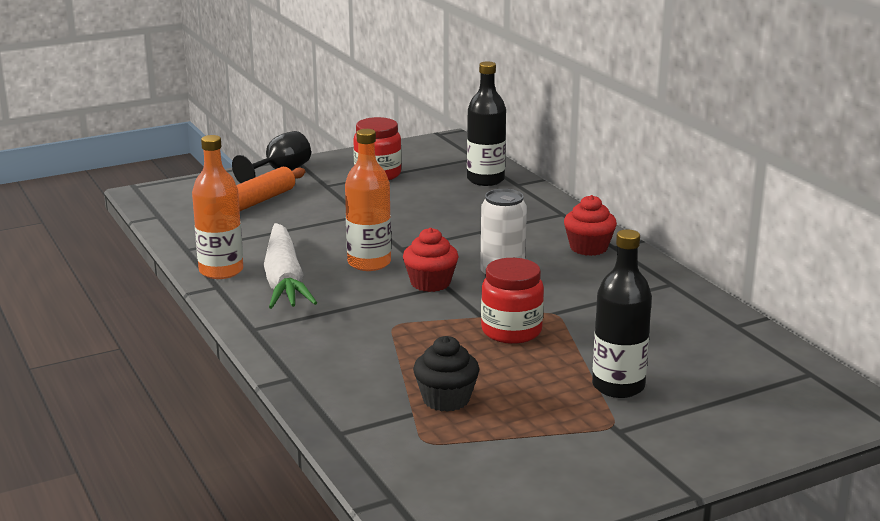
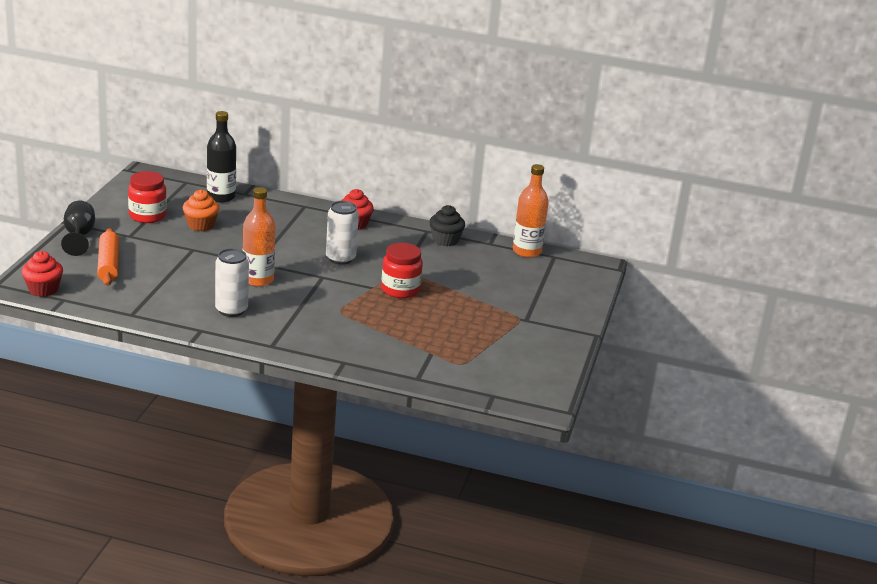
camera: 50 degrees left, 5 degrees up
orange bottle [192,135,243,279] -> orange bottle moved to [513,164,549,258]
white carrot [264,223,317,309] -> white can [215,248,249,317]
red cupcake [403,228,459,292] -> red cupcake moved to [22,251,63,297]
black cupcake [413,336,479,412] -> black cupcake moved to [429,205,465,246]
black bottle [592,229,652,398] -> none
none -> orange cupcake [183,190,220,231]

